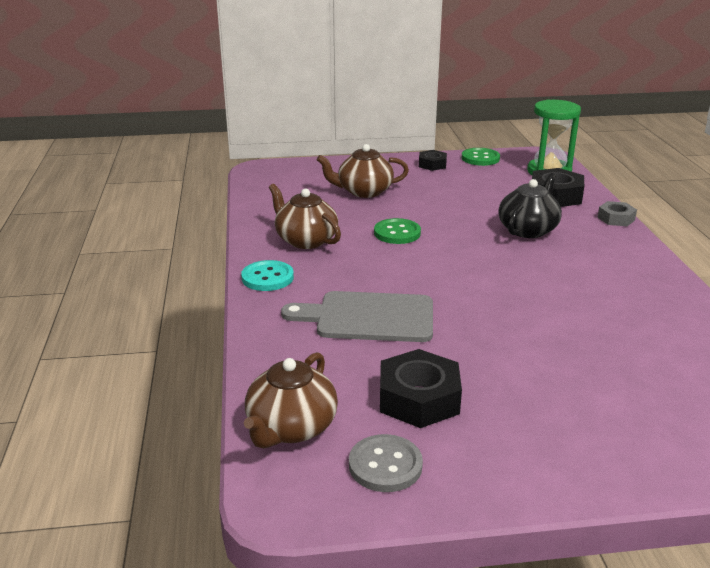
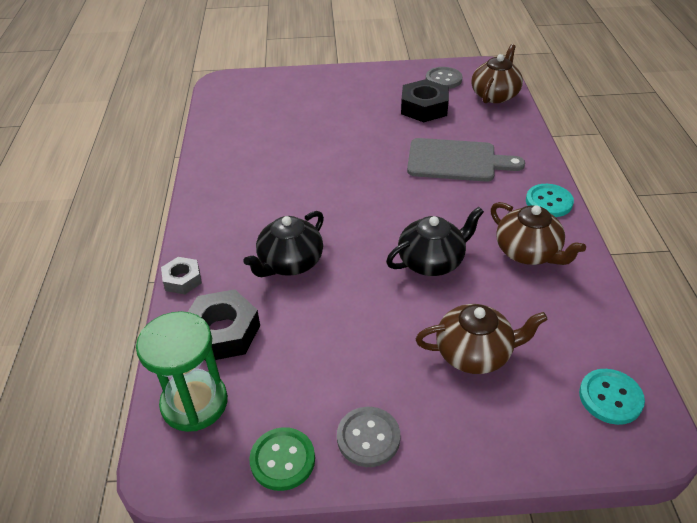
camera: 175 degrees left, 15 degrees up
green button [374,218,421,244] -> black teapot [386,207,484,276]
black nut [419,150,447,171] -> grey button [337,407,400,467]
none -> turquoise button [579,369,645,425]

